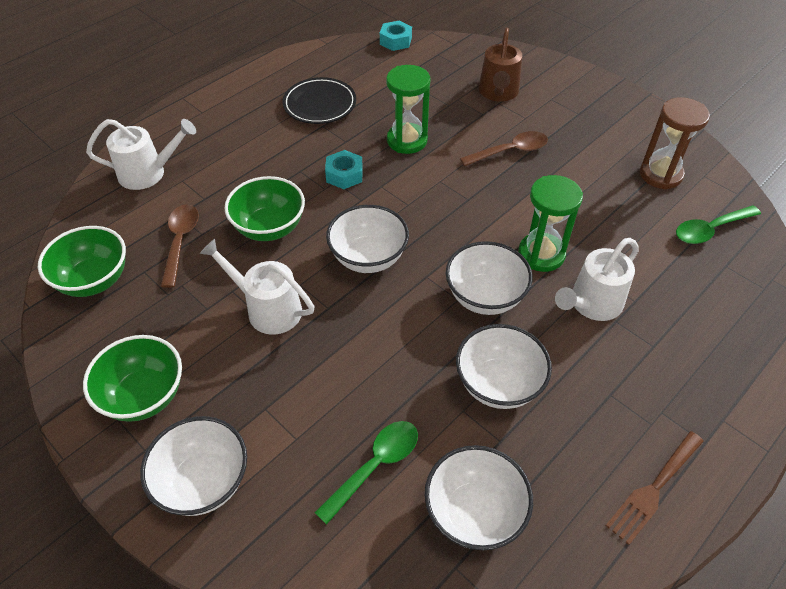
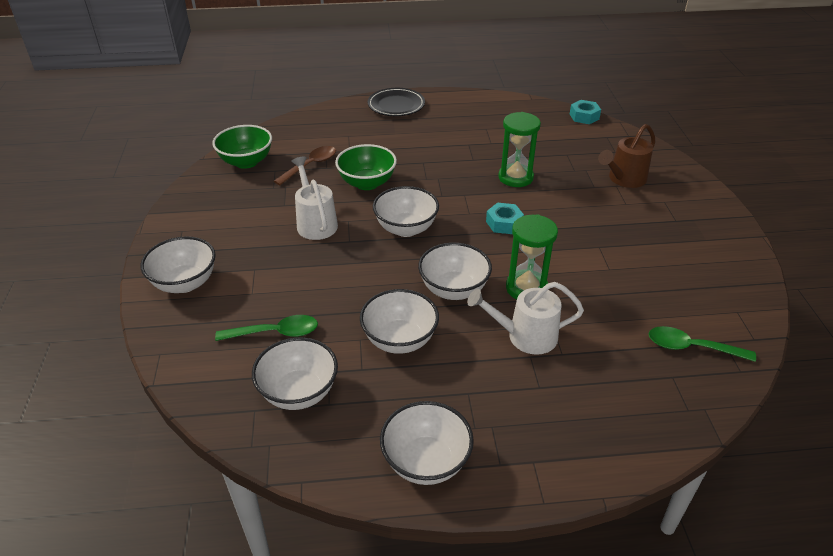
camera: 40 degrees right, 10 degrees down
green bowl [83,335,182,422] -> none
white watering can [86,119,196,190] -> none
black plate [283,77,356,124] -> black plate moved to [368,88,425,116]
turquoise nut [325,150,363,189] -> turquoise nut moved to [486,203,524,234]
brown spoon [460,131,548,166] -> none
brown fork [606,431,704,545] -> white bowl [380,401,474,485]
brown hourglass [640,97,710,189] -> none

